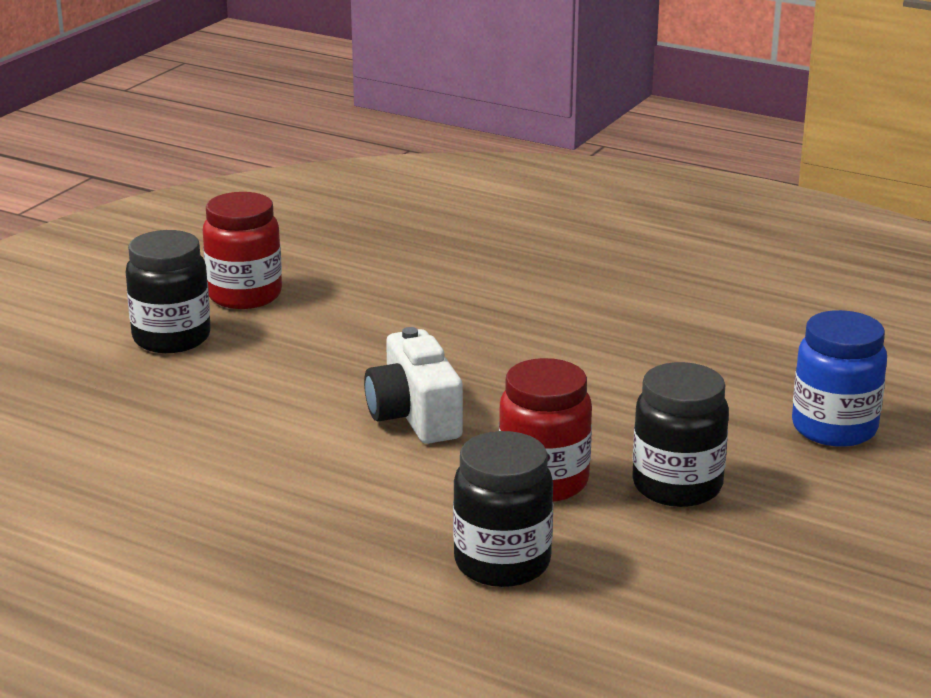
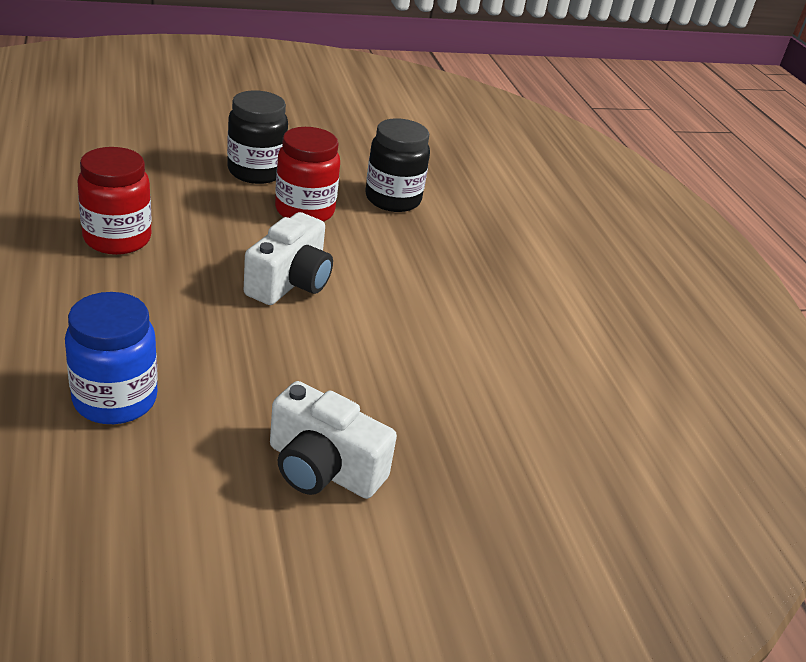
camera: 140 degrees left, 10 degrees up
black jar [126,230,211,353] -> white camera [270,381,397,499]
red jar [203,192,282,309] -> red jar moved to [78,147,152,255]
blue jar [792,310,887,447] -> blue jar moved to [65,292,158,424]

